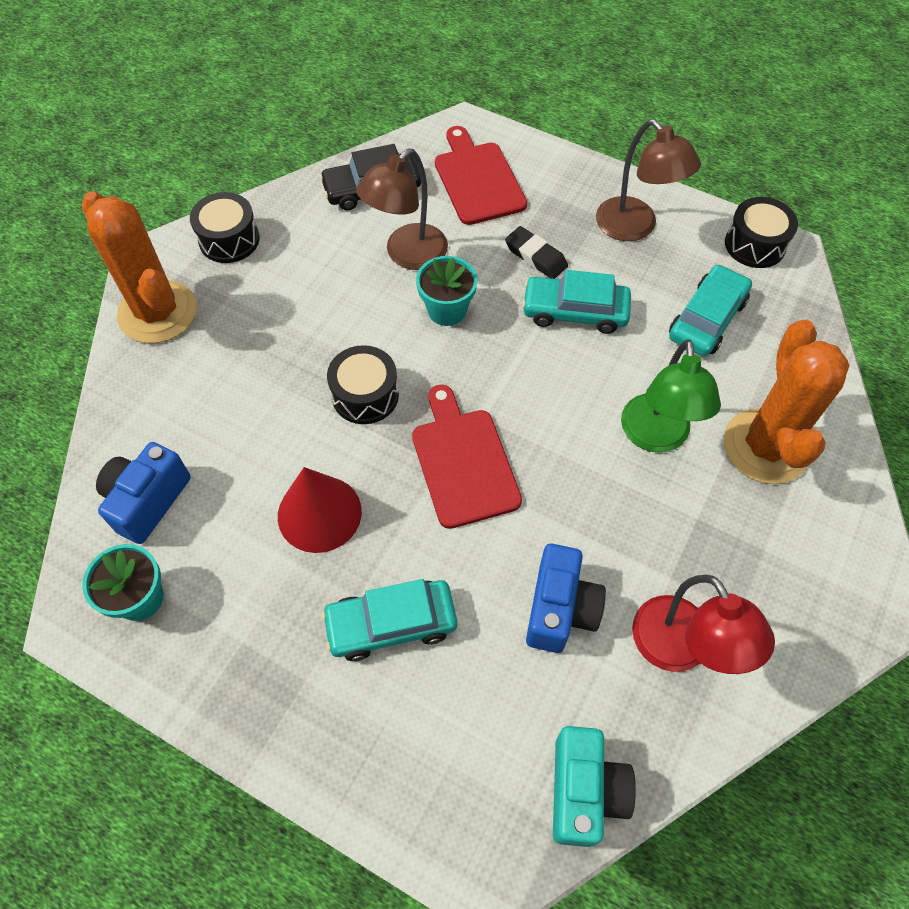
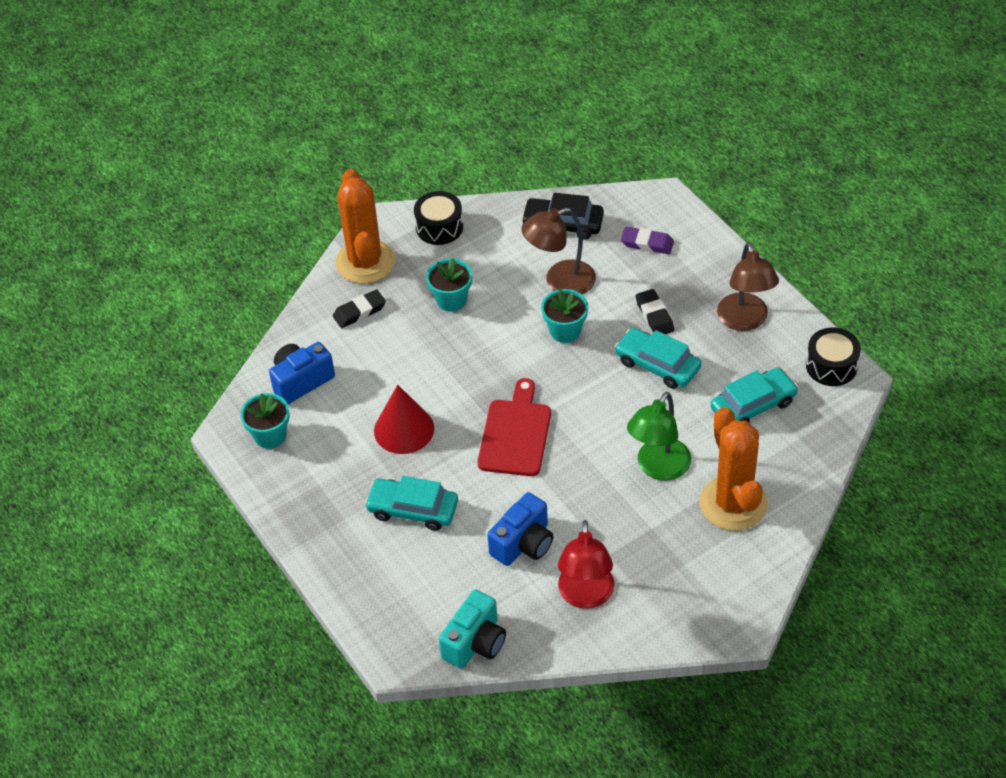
camera: 30 degrees right, 10 degrees down
black drum [327,345,399,424] -> none
red cutting board [435,126,527,225] -> purple eraser [621,227,674,254]
orange cactus [724,320,849,484] -> orange cactus turned 45 degrees counterclockwise [700,407,767,531]
none -> black eraser [333,289,386,328]
none -> turquoise flower pot [426,258,472,312]

